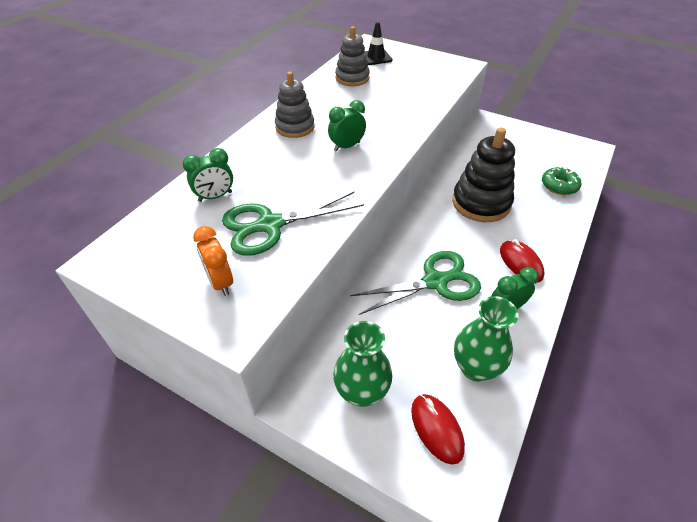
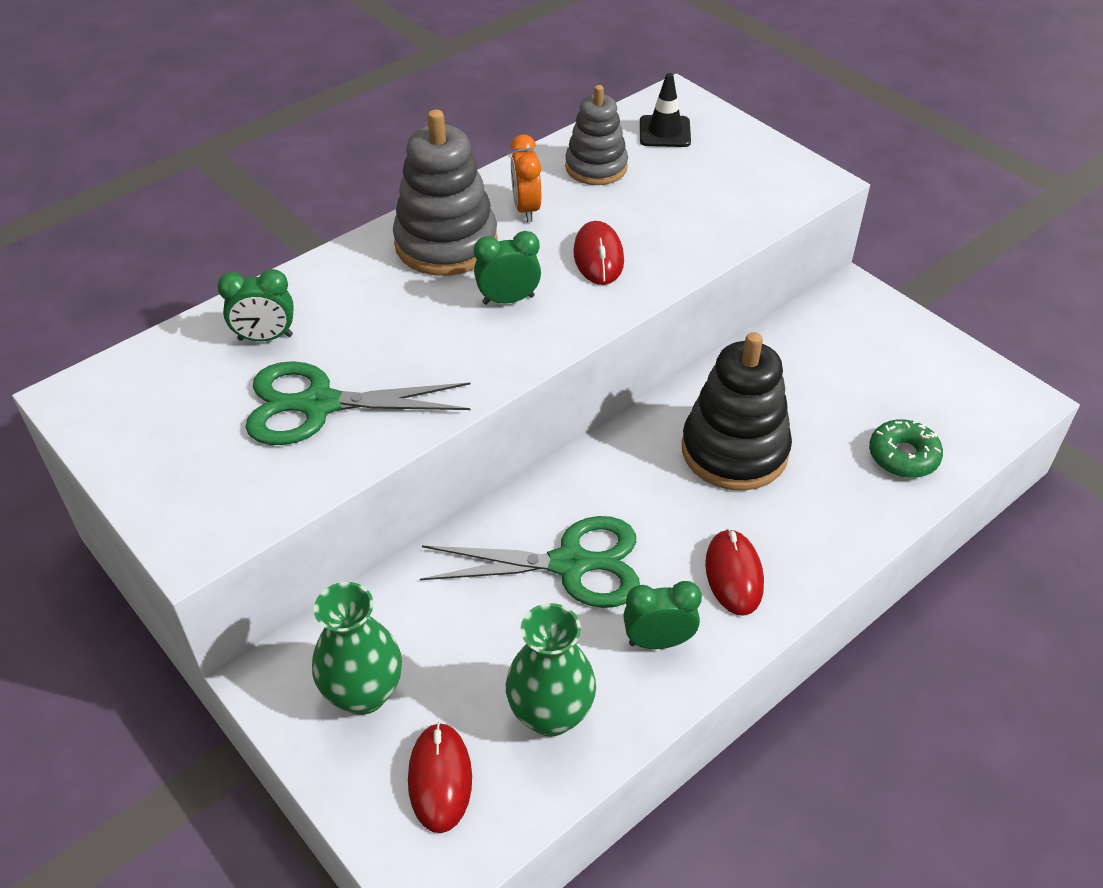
camera: 20 degrees right, 0 degrees up
orange clock [193,226,233,296] -> orange clock moved to [510,134,541,222]
grey stacking toy [275,72,314,138] -> grey stacking toy [393,110,498,276], size x1.54
none -> red mouse [573,221,624,285]

